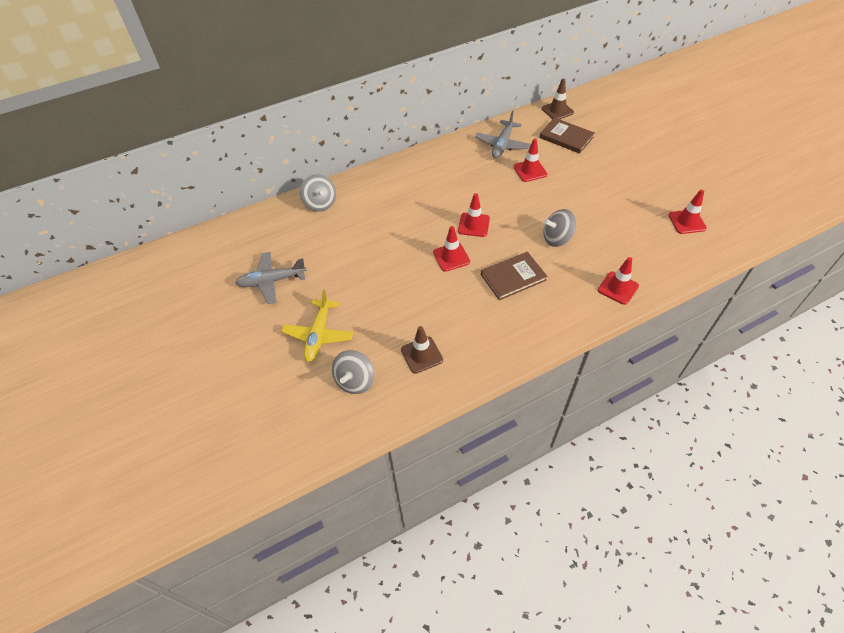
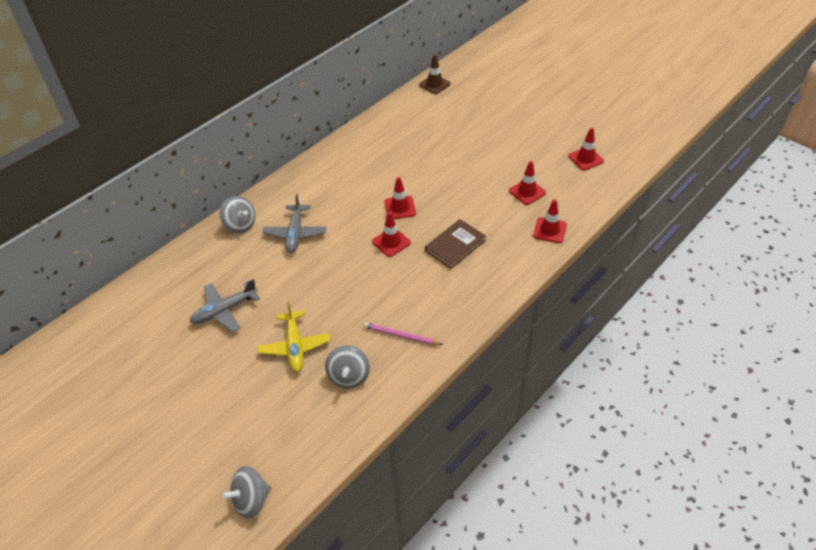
camera: 20 degrees left, 5 degrees down
brown traffic cone [401,326,443,374] -> pink pencil [363,322,443,345]
grey plane [475,111,531,158] -> grey plane moved to [262,194,327,253]
red traffic cone [513,139,547,182] -> red traffic cone moved to [509,161,546,205]
brown book [539,118,594,154] -> none
grey spinning top [543,209,576,247] -> grey spinning top moved to [221,466,271,518]

